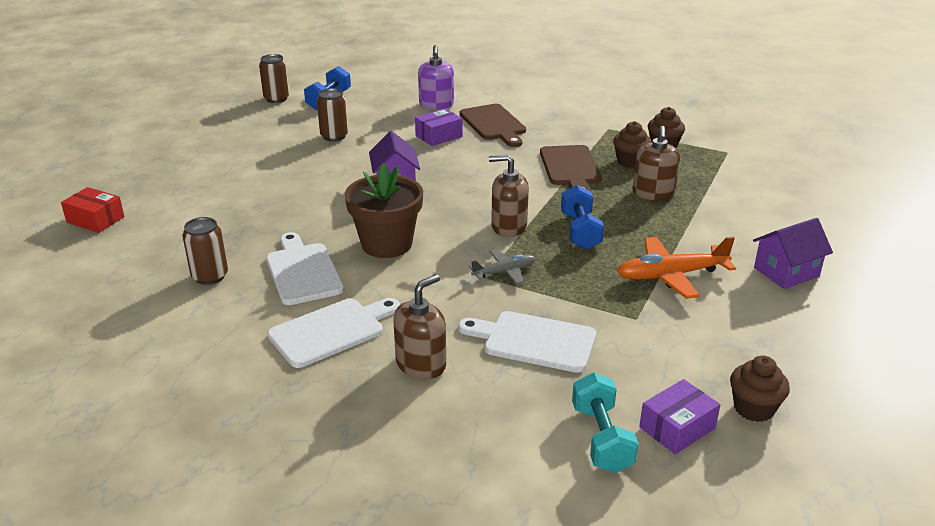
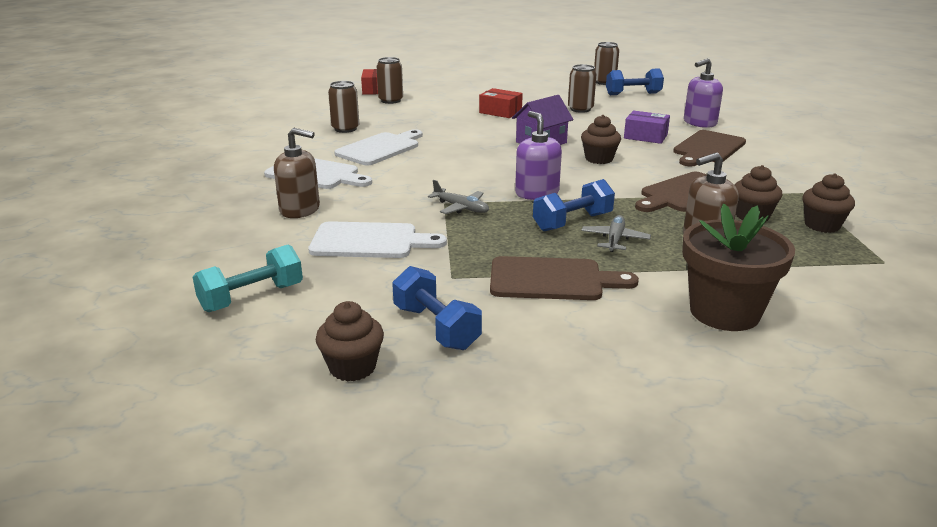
camera: 60 degrees right, 5 degrees down
brown flower pot [345,163,423,258] -> brown flower pot moved to [682,203,795,331]
white cutting board [458,311,596,373] -> white cutting board turned 105 degrees clockwise [308,221,447,258]
brown soap dispenser [489,154,529,237] -> purple soap dispenser [515,111,562,200]
orange plane [617,237,736,299] -> brown cutting board [490,256,639,300]
purple box [639,379,720,454] -> none
purple house [753,218,833,289] -> none
none -> brown can [377,57,403,104]
none -> blue dumbbell [392,266,482,350]
none -> red box [479,88,523,118]
none -> brown cupcake [581,115,621,164]
none -> grey plane [581,215,651,252]

